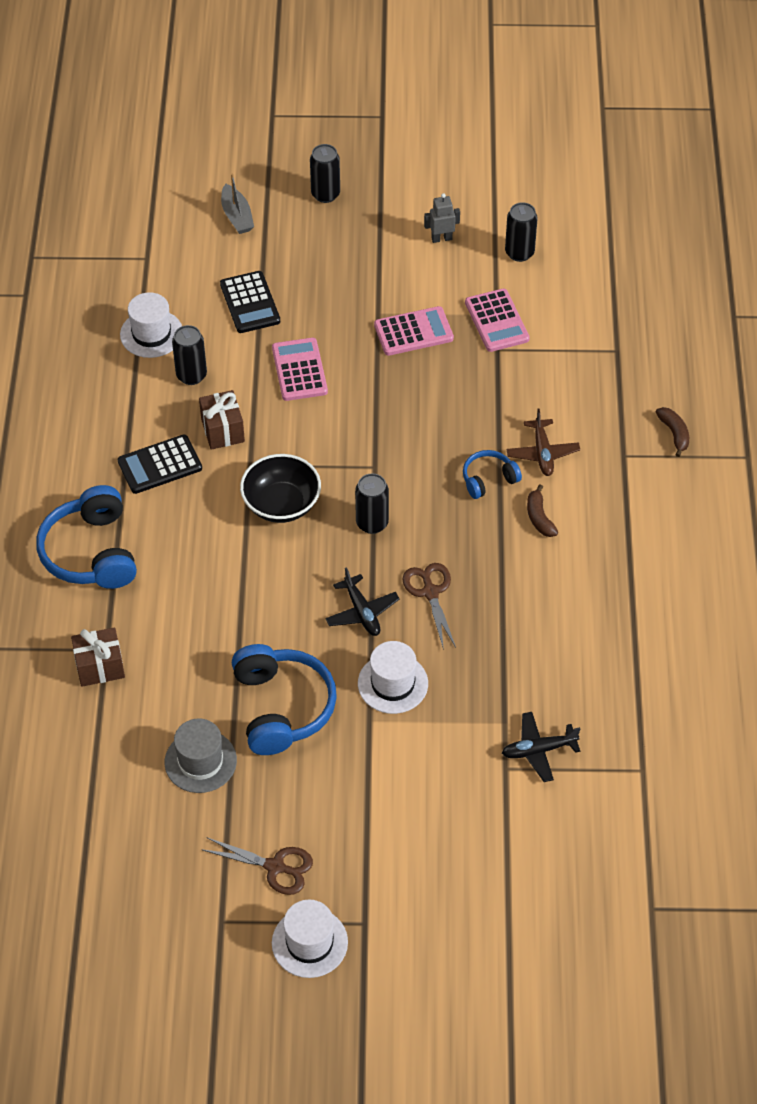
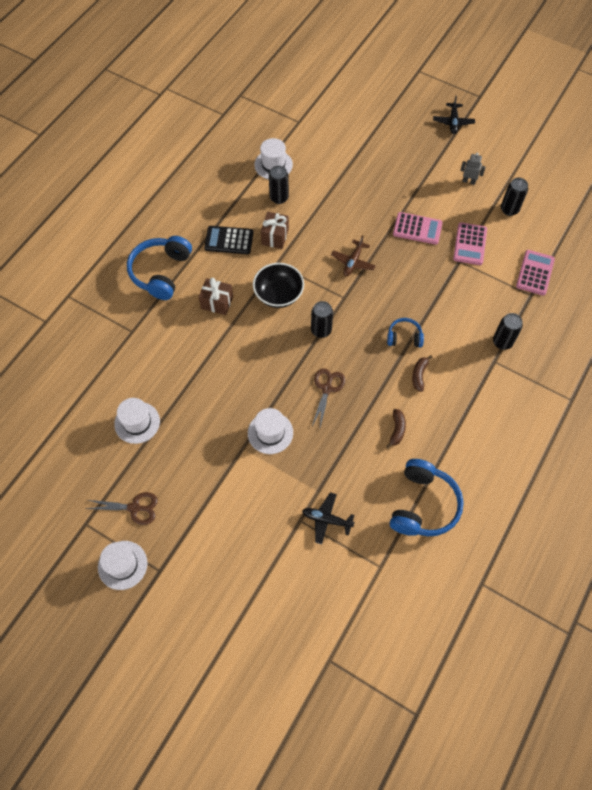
camera: 30 degrees right, 10 degrees up
brown gift [71,627,125,687] -> brown gift moved to [199,278,233,315]
grey hat [165,719,237,793] -> white hat [114,398,160,444]
brown scissors [201,837,313,895] -> brown scissors turned 45 degrees counterclockwise [86,492,158,525]
black calculator [220,271,280,333] -> none
grey boat [221,174,254,234] -> none
blue headphones [232,644,337,755] -> blue headphones moved to [390,459,464,536]
pink calculator [272,338,328,401] -> pink calculator moved to [516,250,555,296]
black can [310,144,340,203] -> black can moved to [493,313,523,350]
black plane [325,567,400,636] -> black plane moved to [433,96,475,134]
brown plane [506,408,580,476] -> brown plane moved to [331,235,376,276]
brown banana [656,407,689,457] -> brown banana moved to [386,409,406,448]

